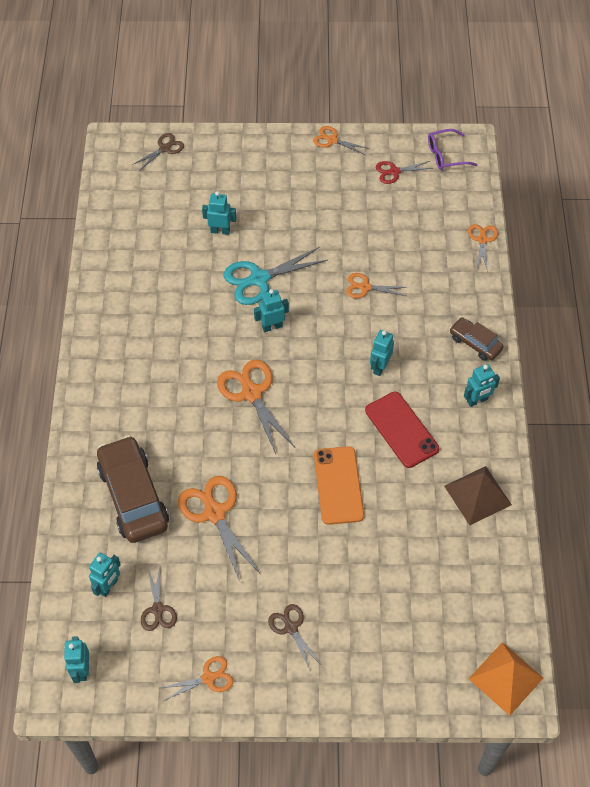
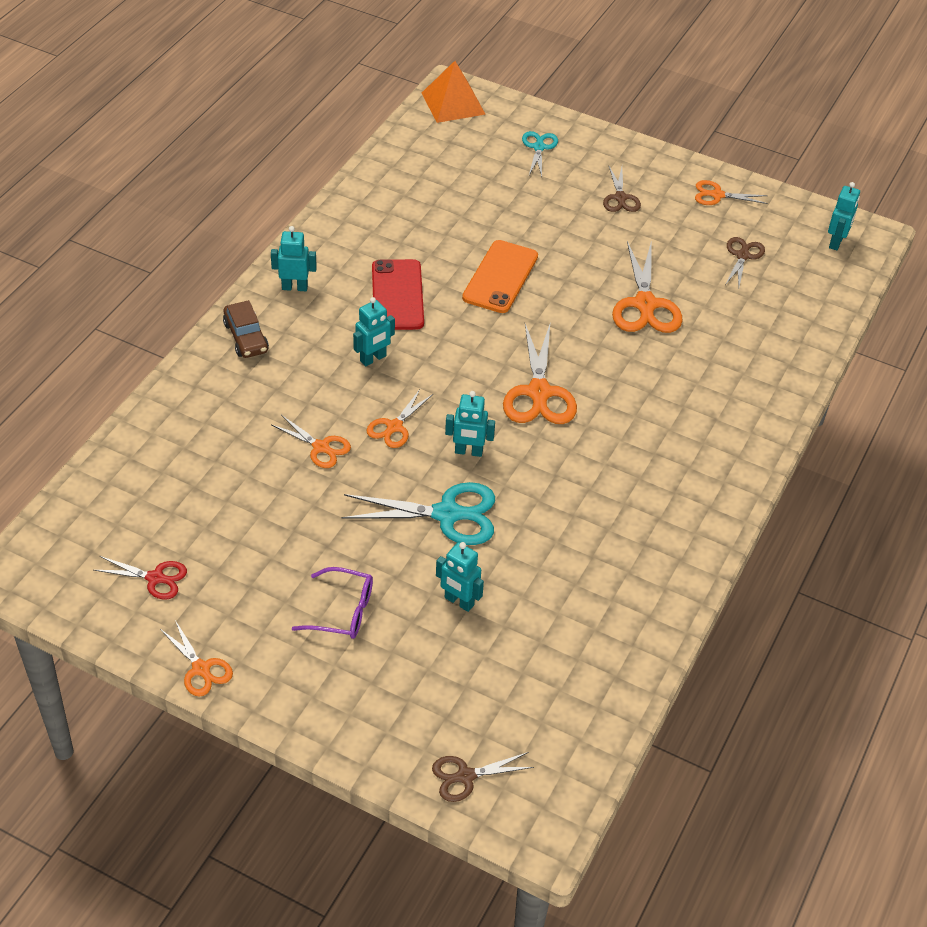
camera: 155 degrees left, 10 degrees down
turquoise robot [89,553,121,597] -> none
brown car [97,435,169,543] -> none
purple glasses [428,129,478,170] -> purple glasses moved to [292,567,373,639]
brown pyramid [444,466,512,525] -> none
orange scissors [468,224,498,272] -> orange scissors moved to [366,389,433,448]
none -> turquoise scissors [522,131,558,177]

